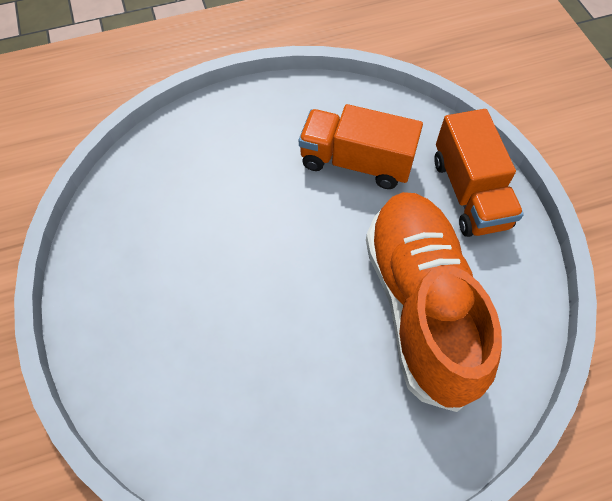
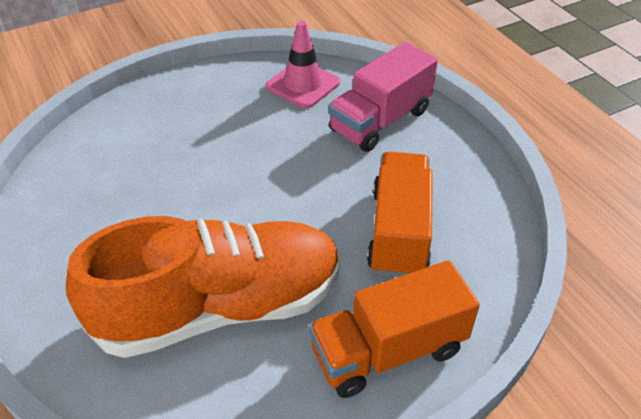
camera: 80 degrees right, 15 degrees down
none -> pink traffic cone [266,21,340,108]
none -> pink truck [328,42,438,152]

